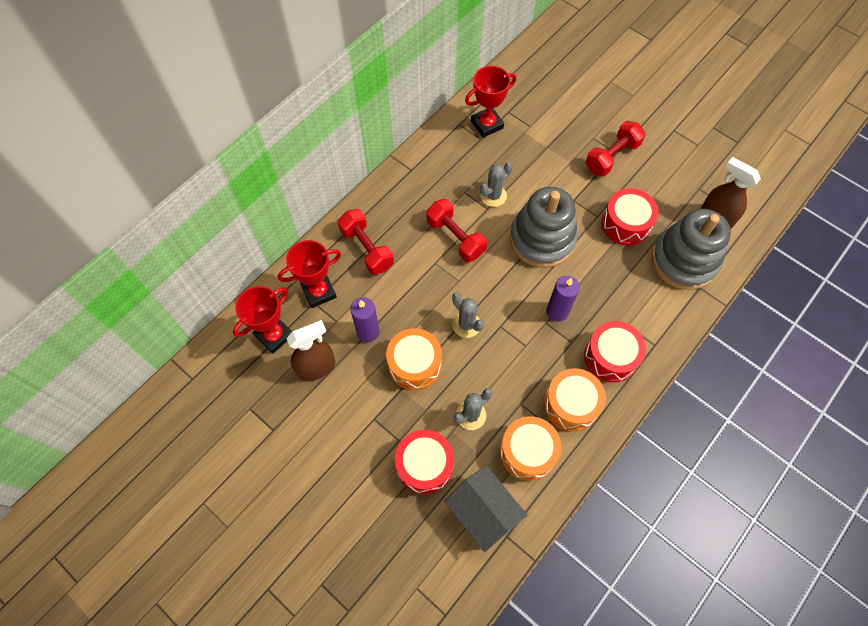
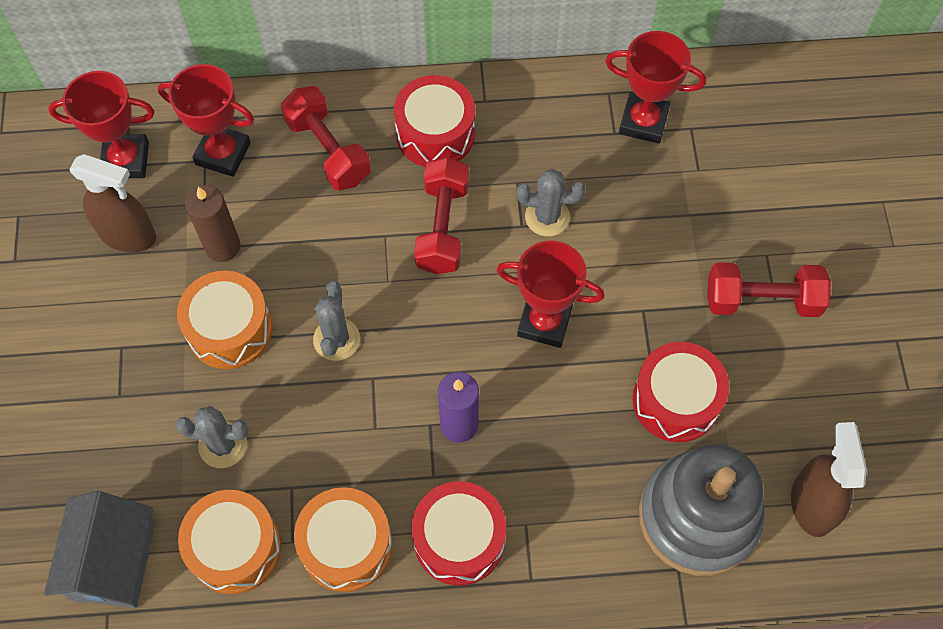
camera: 45 degrees right, 0 degrees up
red dumbbell [338,209,394,275] -> red dumbbell turned 45 degrees counterclockwise [281,86,371,191]
purple candle [350,297,380,342] -> brown candle [185,185,240,262]
red drum [395,430,454,494] -> red drum moved to [394,75,475,167]
grey stacking toy [510,187,578,268] -> red trophy [496,241,605,348]

